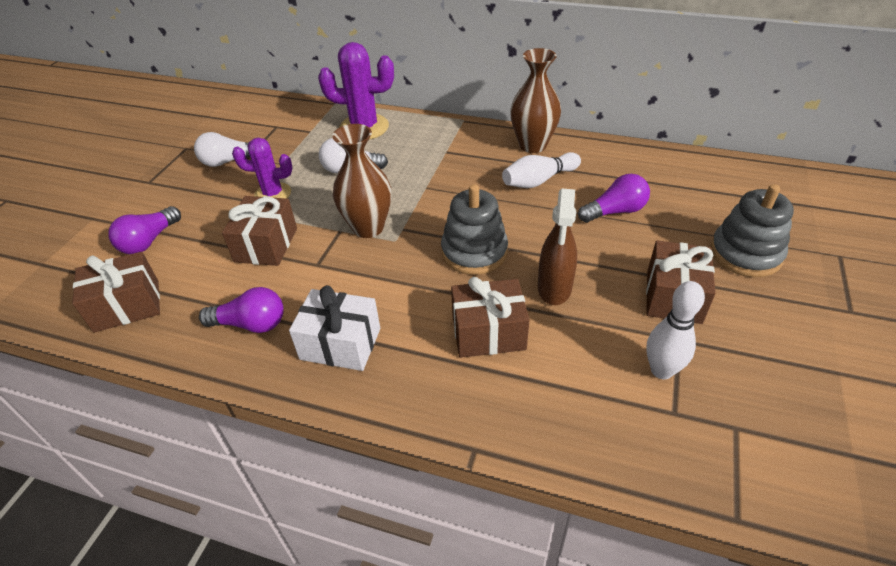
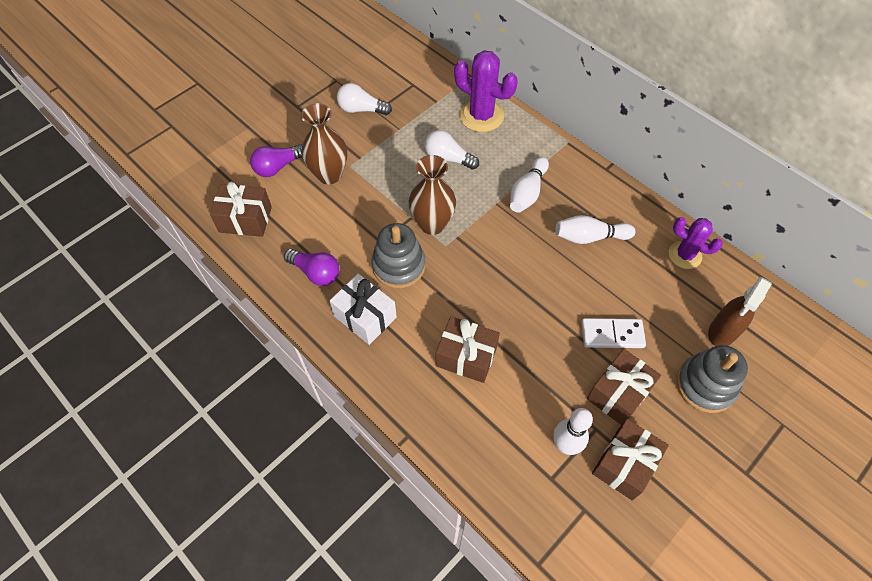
camera: 25 degrees right, 15 degrees up
brown gift [222,196,297,266] -> brown gift moved to [592,419,669,501]
purple cactus [232,138,292,199] -> purple cactus moved to [669,217,723,269]
grey stacking toy [441,184,508,275] -> grey stacking toy moved to [372,223,425,288]
brown vase [510,48,561,153] -> brown vase moved to [301,103,347,184]
brown spray bottle [538,189,577,305] -> brown spray bottle moved to [708,277,772,346]
purple light bulb [578,174,650,223] -> none
none -> white bowling pin [510,157,549,213]
none -> white domino [582,318,646,348]

